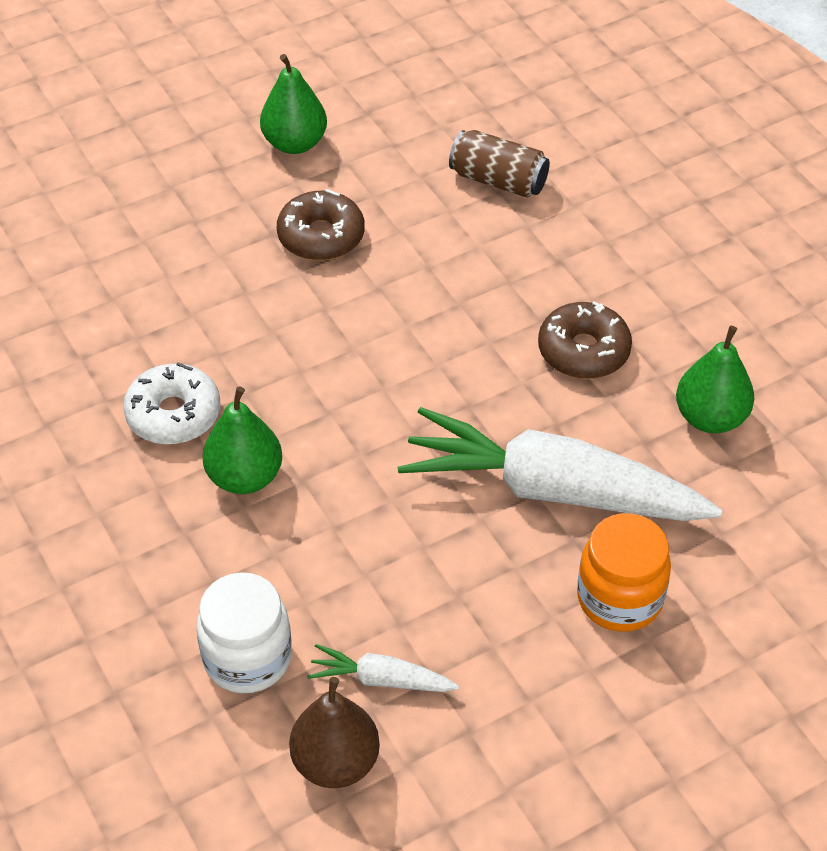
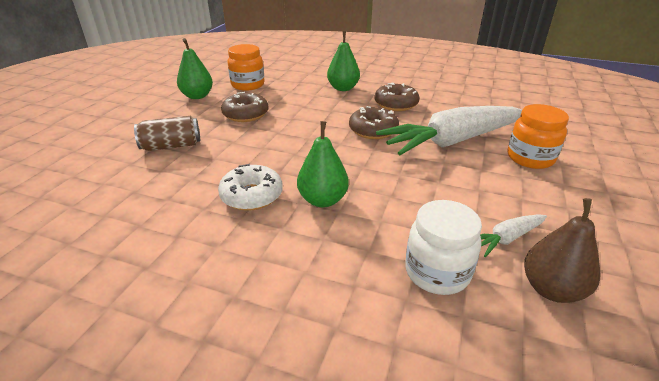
camera: 40 degrees left, 15 degrees down
brown can [449,130,550,198] -> brown can moved to [134,116,200,151]
green pear [676,326,754,433] -> green pear moved to [327,31,360,91]
none -> orange jar [228,44,265,91]
none -> brown donut [349,106,399,139]

